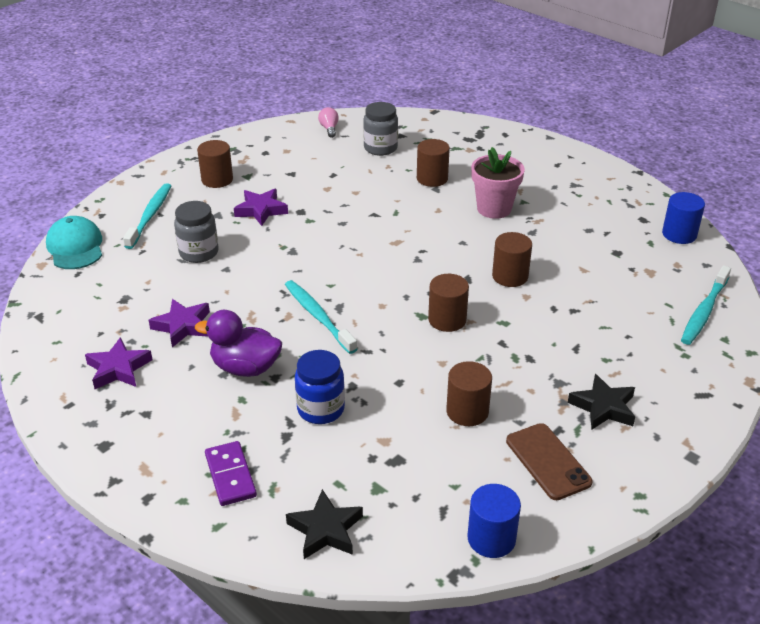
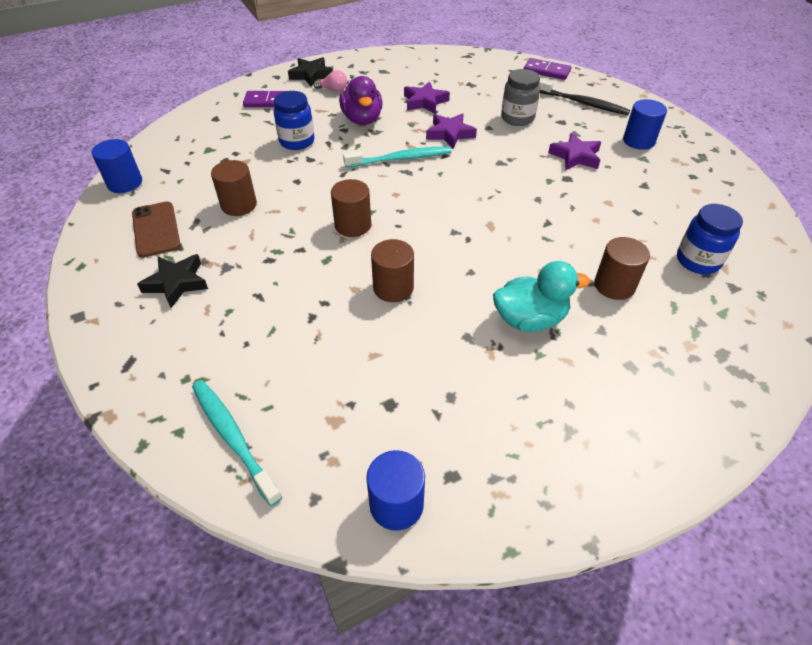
camera: 110 degrees right, 10 degrees up
turquoise cap [46,216,102,269] -> purple domino [524,58,571,80]
purple star [85,337,153,389] -> purple star moved to [426,113,477,149]
turquoise toothbrush [123,183,171,249] -> black toothbrush [539,79,630,115]
purple duck [195,310,282,377] -> purple duck turned 135 degrees clockwise [339,76,383,125]
brown cylinder [197,140,233,188] -> blue cylinder [623,99,667,150]
black star [286,489,363,559] -> black star moved to [288,57,333,86]
pink light bulb [318,107,339,138] -> pink light bulb moved to [313,70,347,92]
grey jar [363,102,398,156] -> blue jar [677,204,743,274]
pink flower pot [471,147,525,219] -> turquoise duck [493,261,590,332]
brown phone [506,423,593,500] -> brown phone turned 75 degrees clockwise [132,202,181,258]

